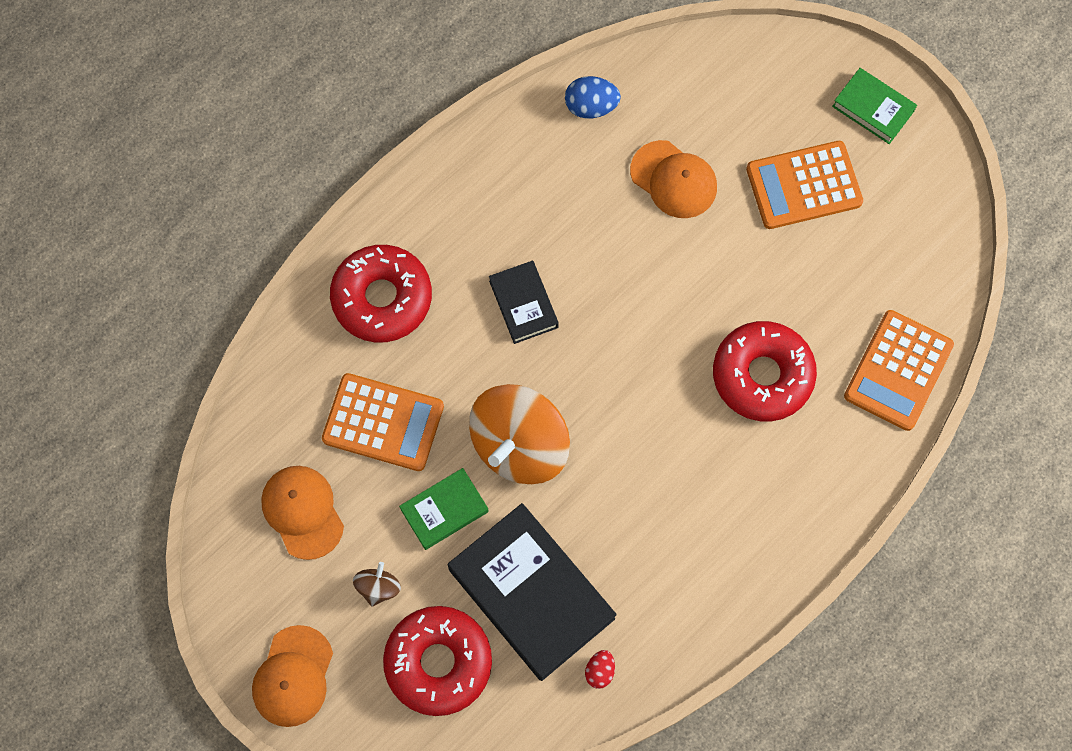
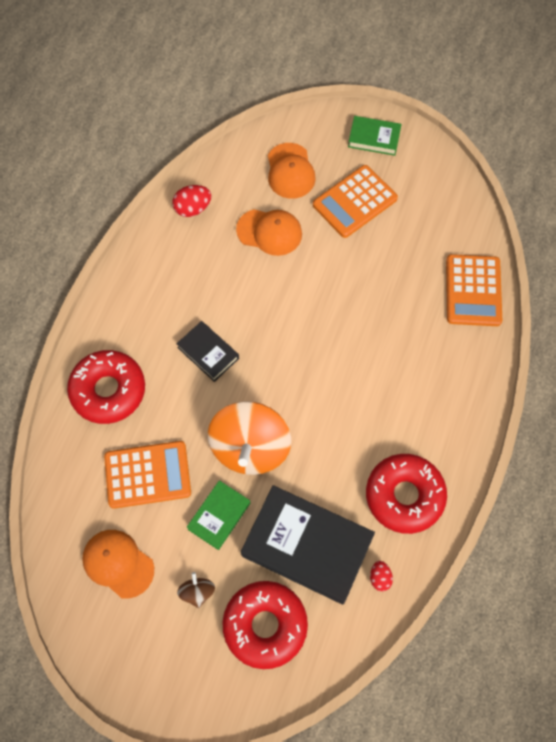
camera: 25 degrees left, 5 degrees down
orange cap [252,625,333,727] -> orange cap moved to [268,143,316,199]
blue egg [565,76,621,118] -> red egg [172,185,211,217]
red donut [713,321,817,421] -> red donut moved to [366,454,447,534]

